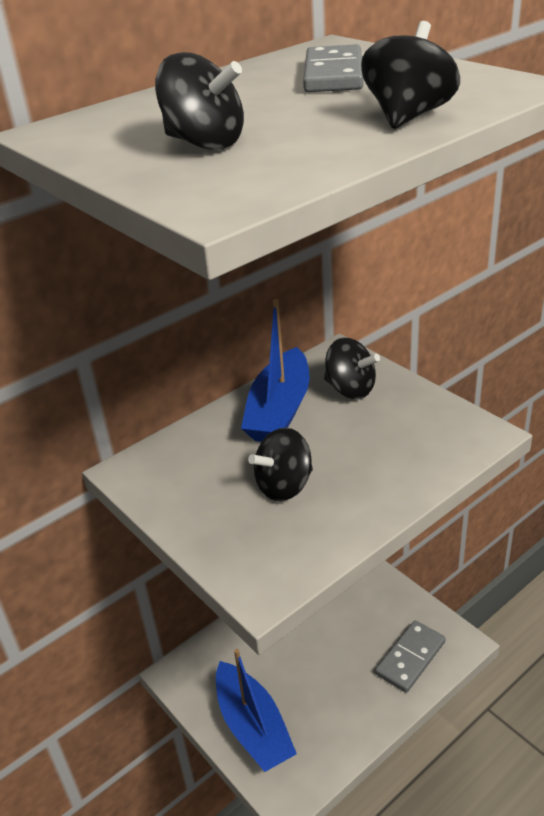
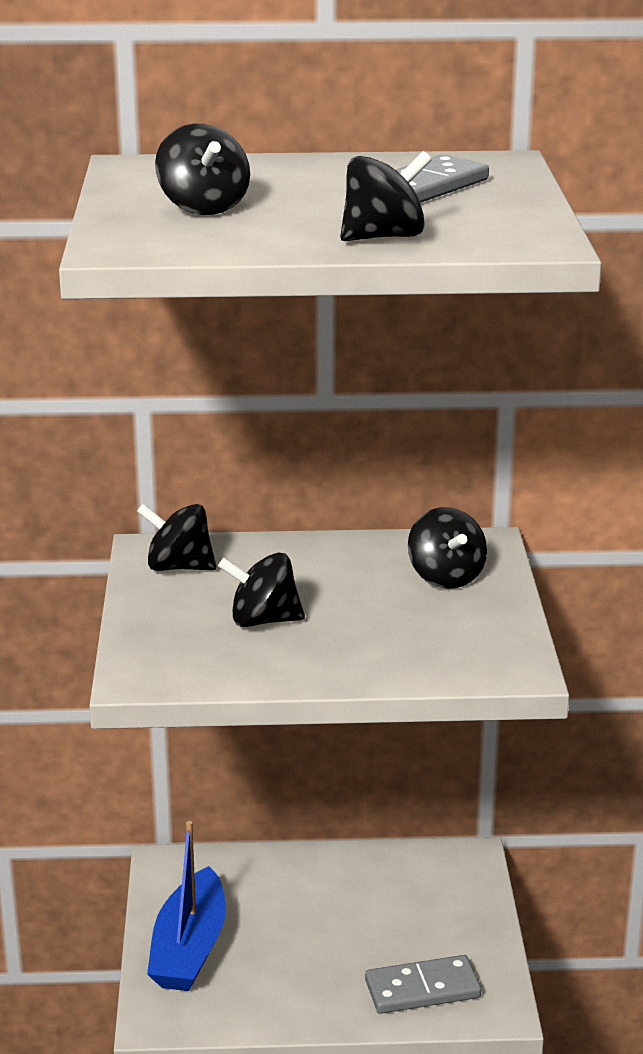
camera: 35 degrees right, 10 degrees down
blue boat [241,299,309,442] -> none
none -> black spinning top [137,504,216,571]

